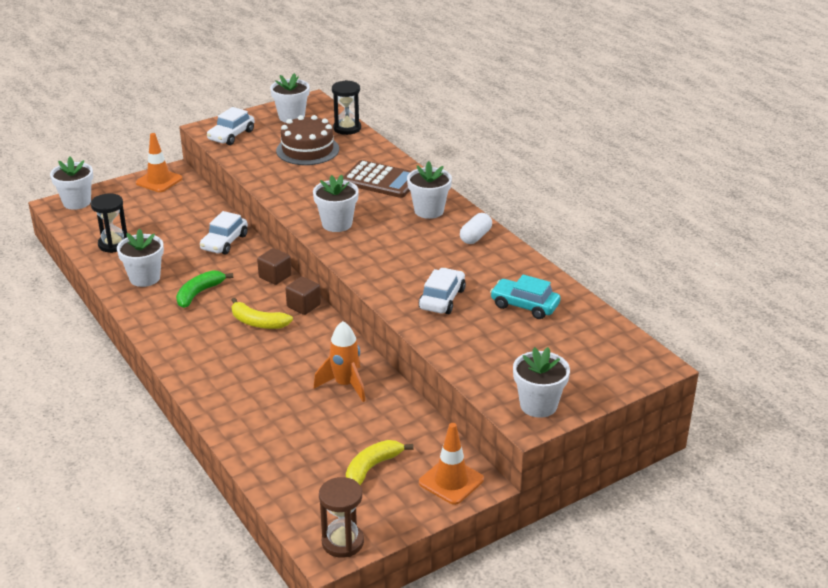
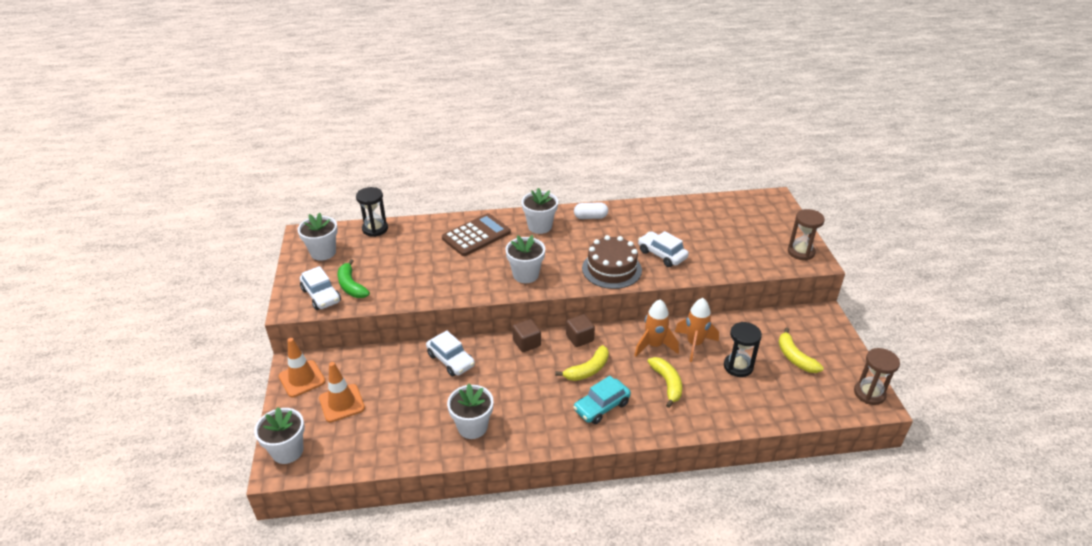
camera: 65 degrees left, 5 degrees up
black hourglass [91,193,127,253] -> black hourglass moved to [724,322,762,377]
green banana [176,270,233,308] -> green banana moved to [338,259,370,298]
brown cake [276,115,339,165] -> brown cake moved to [582,235,642,289]
orange traffic cone [419,423,484,505] -> orange traffic cone moved to [319,362,365,422]
white capsule [460,213,492,244] -> white capsule turned 60 degrees counterclockwise [574,203,608,219]
turquoise car [490,275,560,319] -> turquoise car moved to [573,376,631,424]
white flower pot [513,347,570,418] -> brown hourglass [788,209,825,261]
none -> orange rocket [634,299,679,357]
none -> yellow banana [647,357,682,408]

